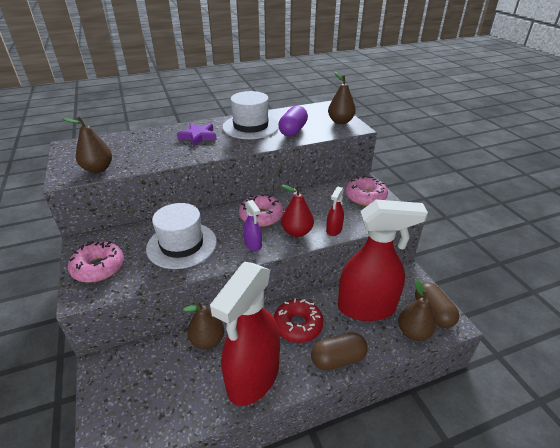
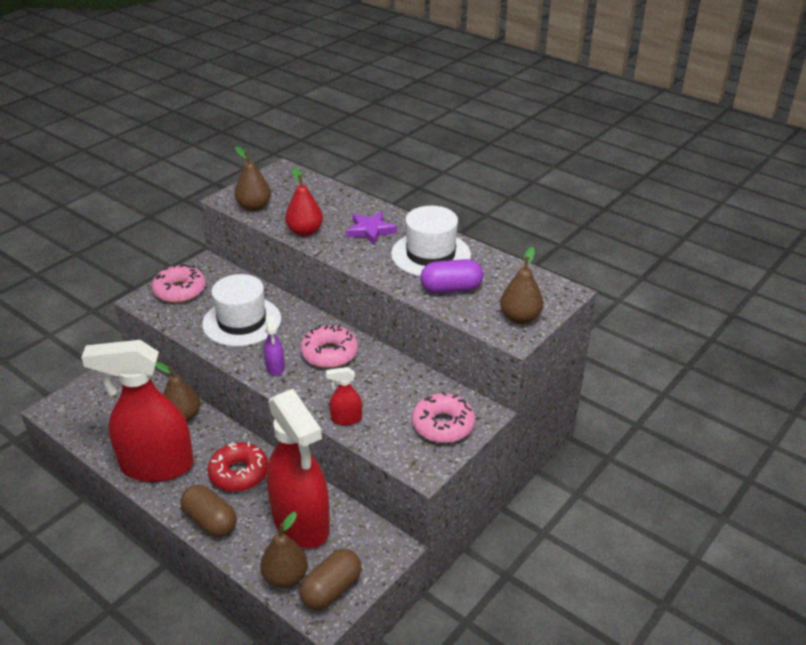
camera: 60 degrees right, 0 degrees up
purple spray bottle [243,200,262,251] -> purple spray bottle turned 45 degrees counterclockwise [264,316,285,376]
red pear [281,184,314,237] -> red pear moved to [285,167,323,237]

